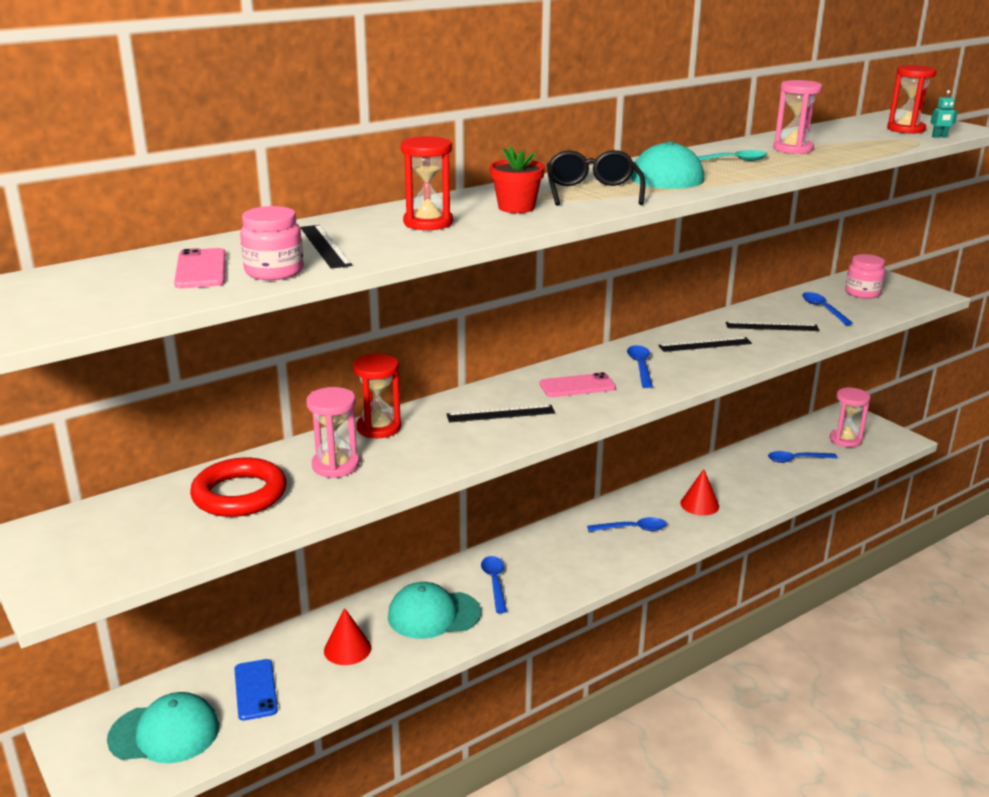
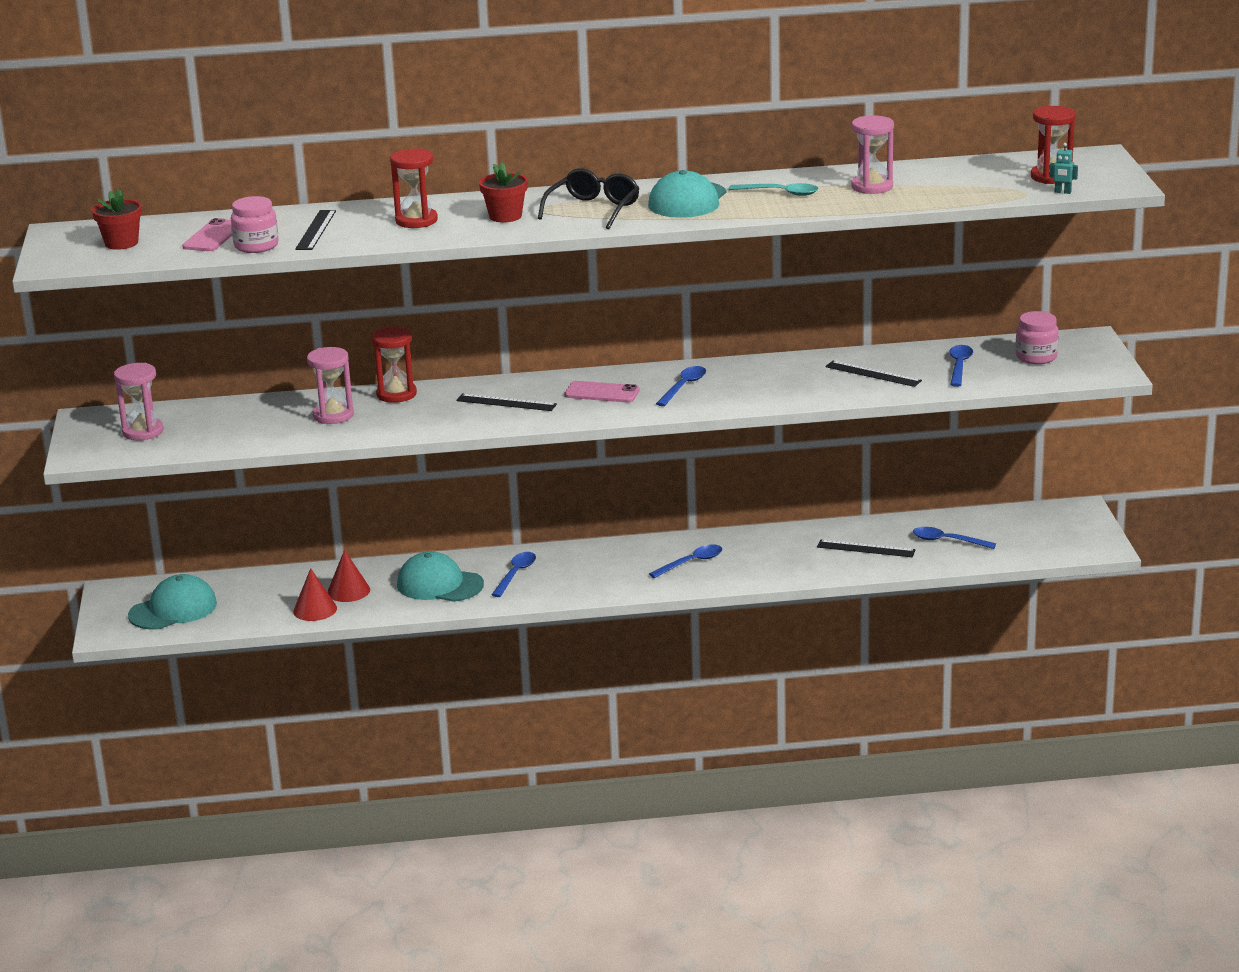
camera: 30 degrees right, 0 degrees up
turquoise cap [107,692,219,763] -> turquoise cap turned 60 degrees counterclockwise [128,574,217,630]
red ring [190,458,287,517] -> none
blue phone [234,659,278,721] -> none
blue spoon [587,517,667,532] -> blue spoon turned 60 degrees counterclockwise [649,544,722,578]
black ruler [658,337,752,352] -> black ruler moved to [817,539,916,557]
red cone [680,469,719,516] -> red cone moved to [293,568,337,621]
pink hourglass [830,387,870,447] -> pink hourglass moved to [114,363,164,441]
none -> red flower pot [92,188,142,250]

